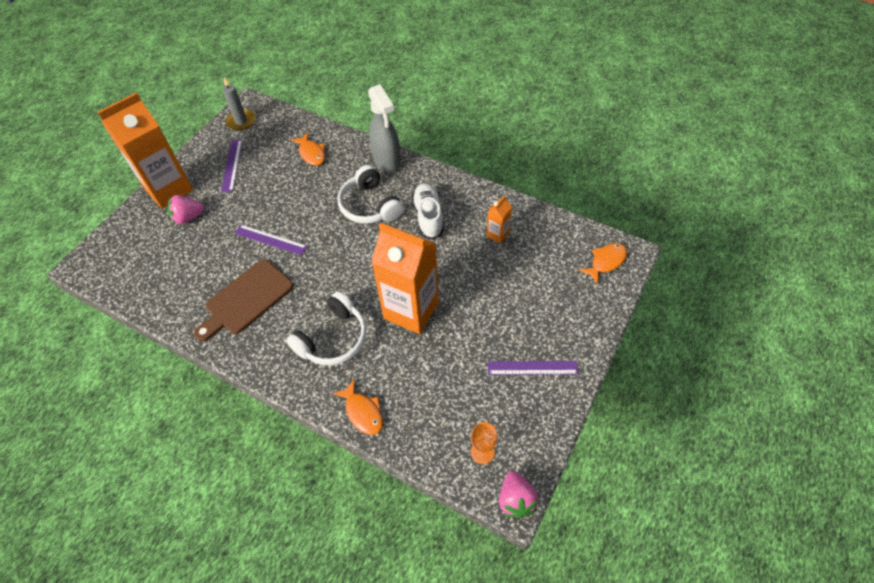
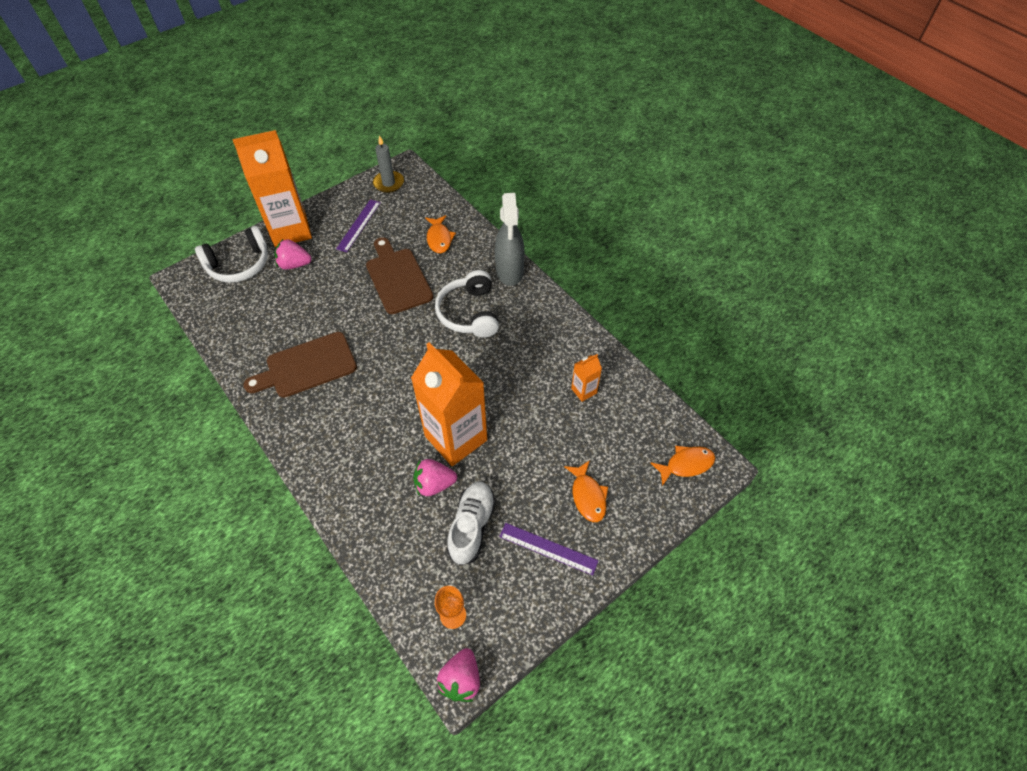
camera: 20 degrees right, 0 degrees up
purple ruler [234,225,307,256] -> none
white headphones [286,292,367,365] -> white headphones moved to [195,226,268,283]
orange fish [333,379,383,435] -> orange fish moved to [564,460,608,522]
white shoe [412,183,444,239] -> white shoe moved to [447,482,496,566]
none -> brown cutting board [366,237,433,314]
none -> pink strawberry [413,459,457,496]

